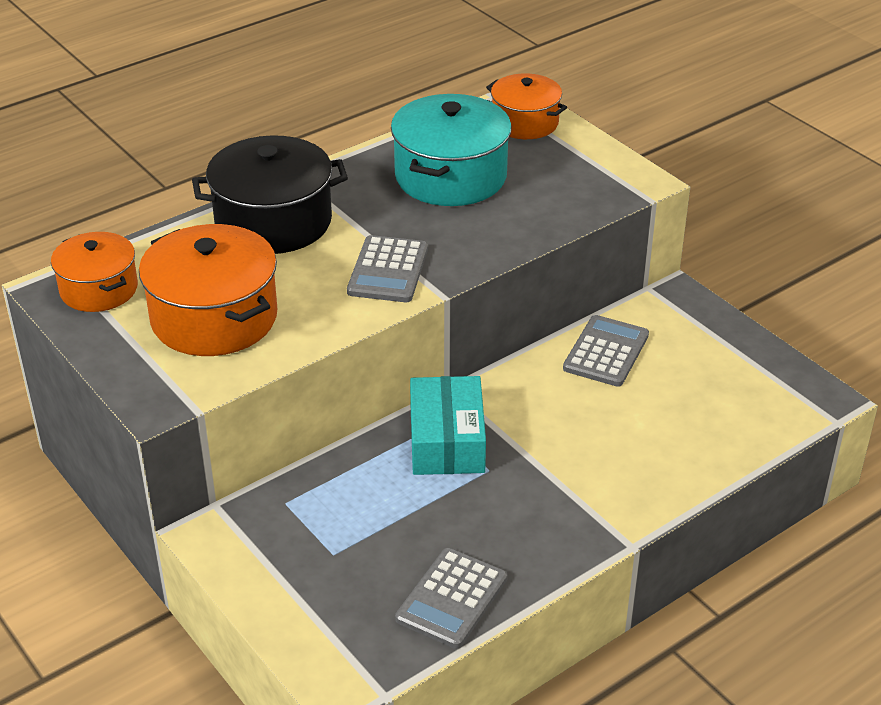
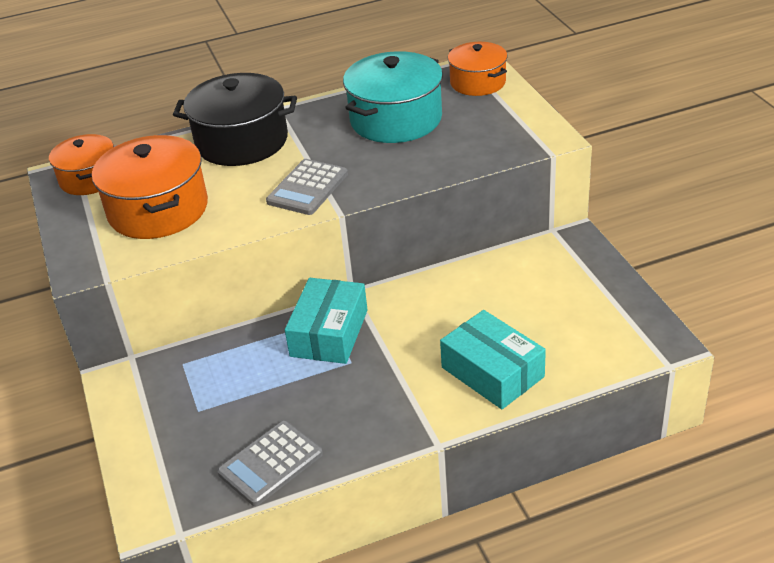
camera: 20 degrees right, 0 degrees up
grey calculator [563,315,649,387] -> none
none -> turquoise box [440,310,546,409]

